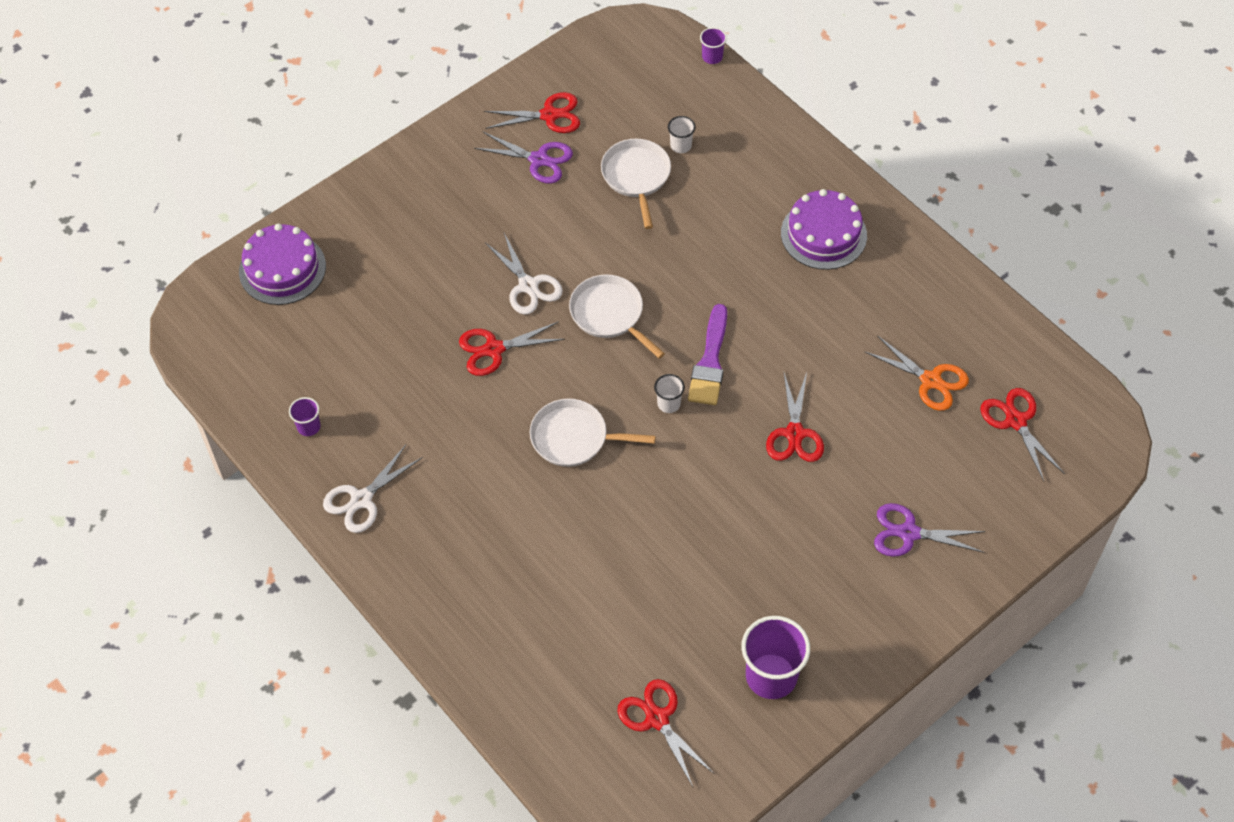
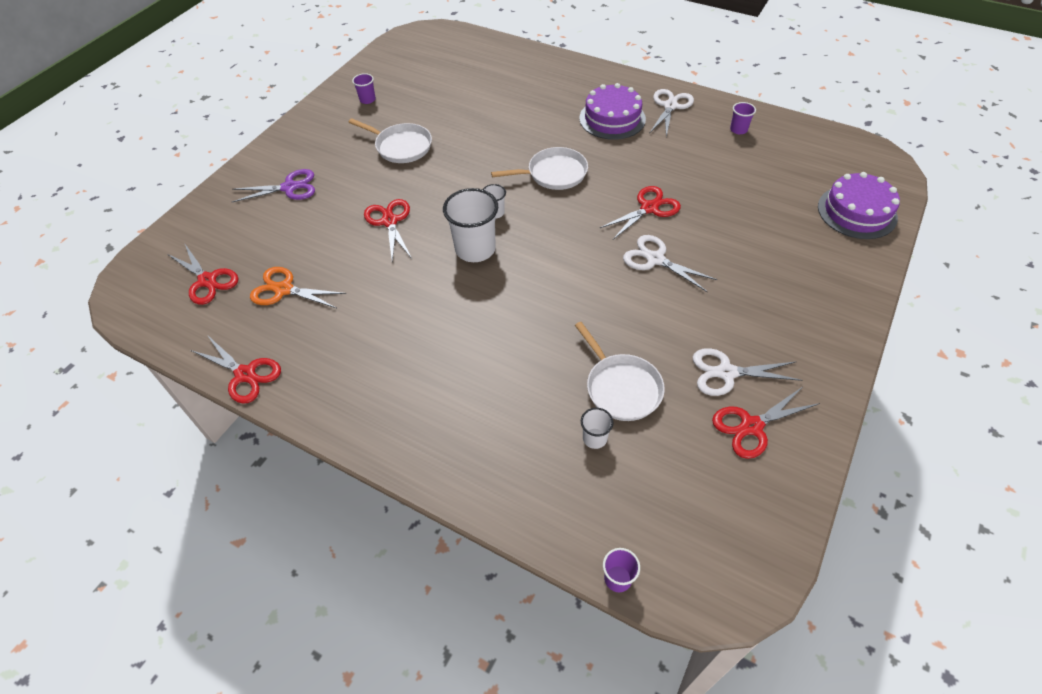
camera: 160 degrees right, 5 degrees down
purple scissors [474,131,573,184] -> white scissors [693,348,802,396]
white pan [569,274,665,358] -> white pan moved to [348,118,432,163]
red scissors [617,679,714,787] -> red scissors moved to [190,336,281,403]
purple brush [688,304,727,405] -> white cup [443,188,498,262]
purple cup [742,616,810,699] -> purple cup [352,73,376,104], size x0.49
purple cake [781,189,867,270] -> purple cake moved to [579,83,646,140]

